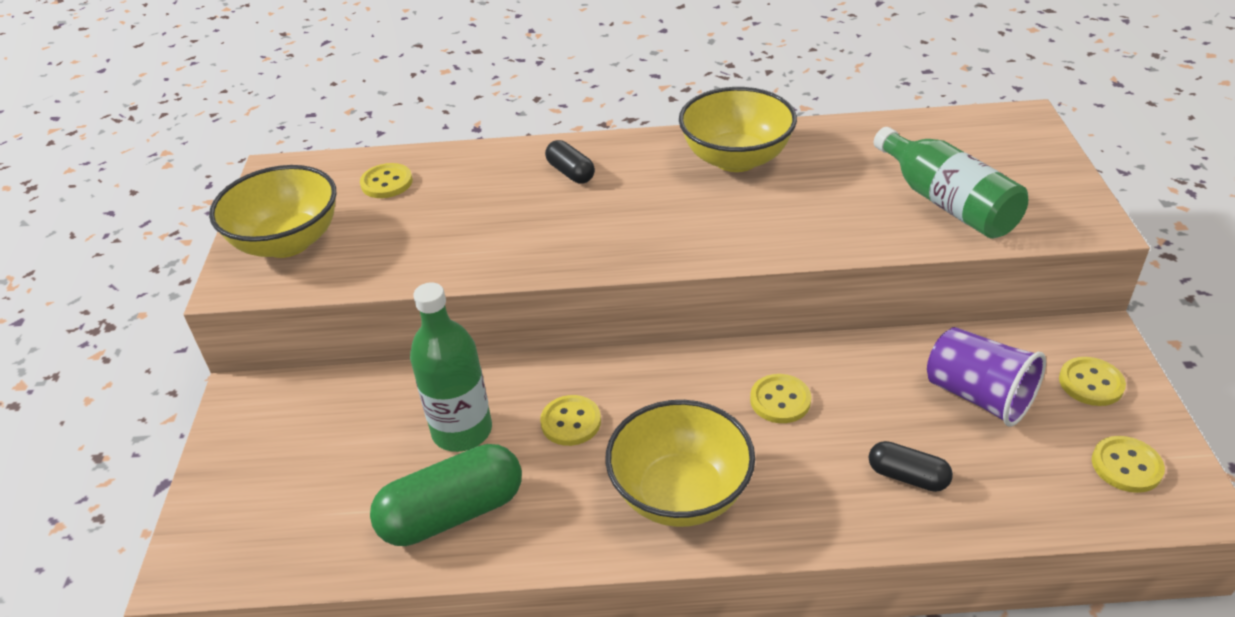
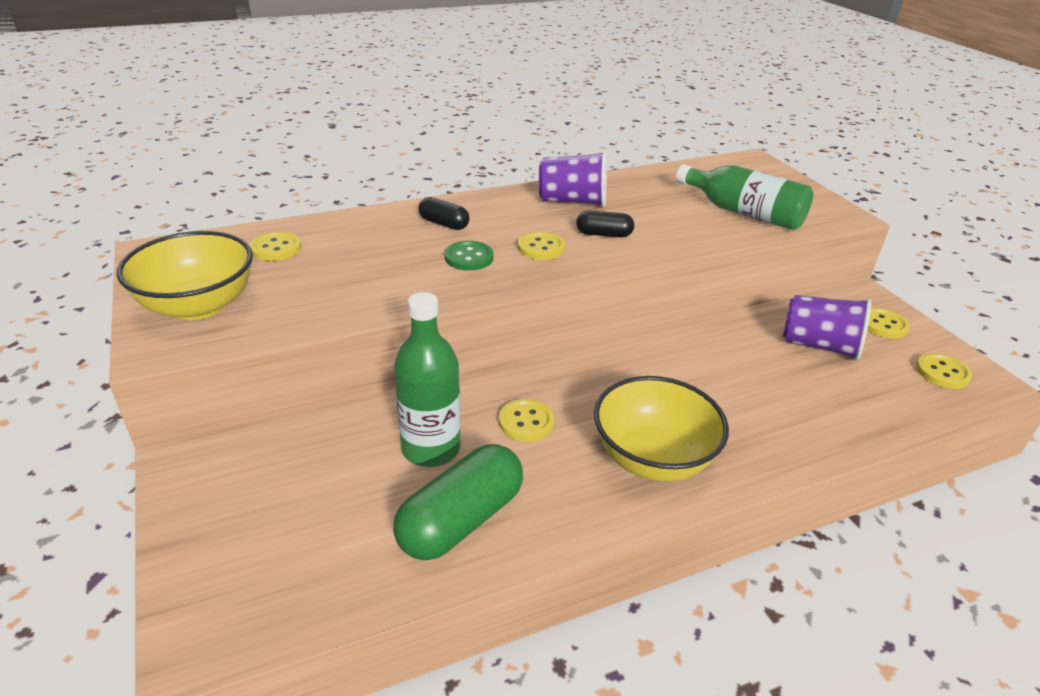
camera: 25 degrees left, 5 degrees down
yellow bowl [679,87,797,172] -> purple cup [539,151,607,207]
yellow button [750,374,811,423] -> yellow button moved to [518,231,565,260]
black capsule [868,441,953,492] -> black capsule moved to [576,210,634,237]
none -> green button [445,241,493,271]

